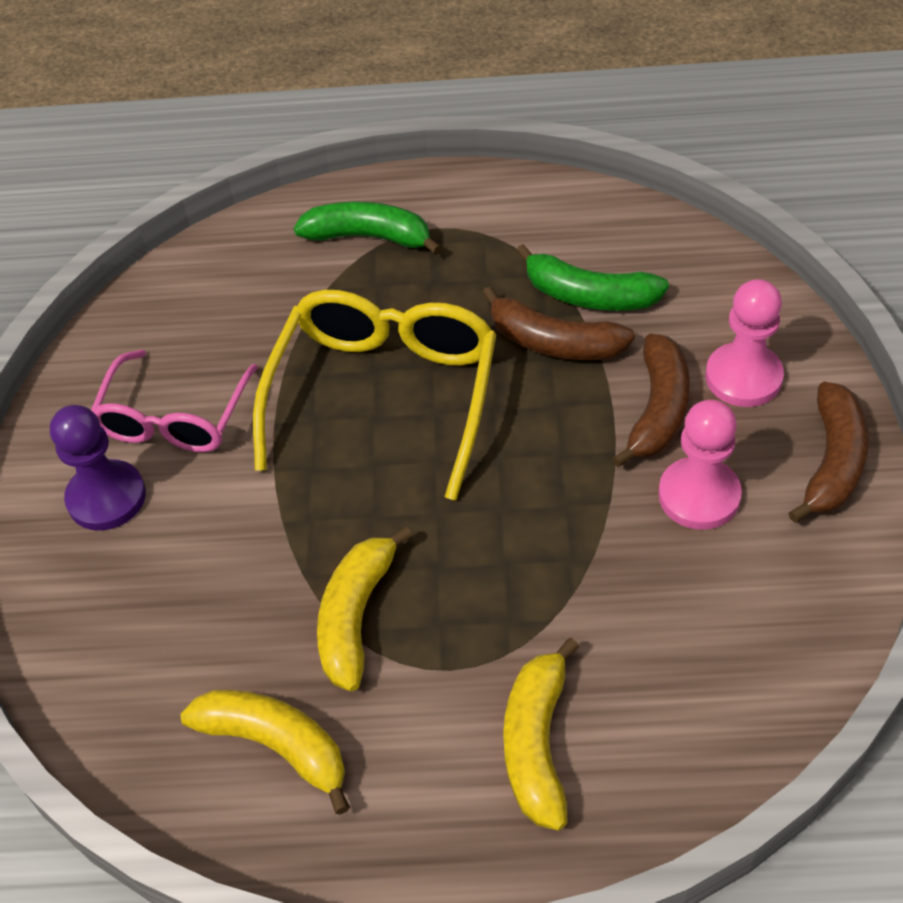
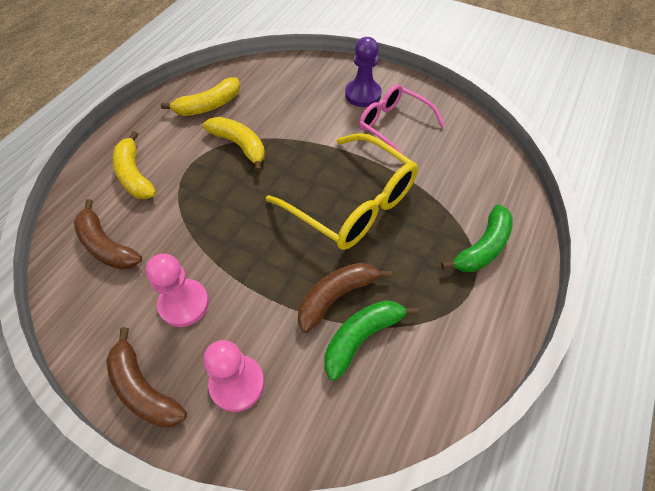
camera: 115 degrees right, 5 degrees up
yellow banana [503,638,579,831] -> yellow banana turned 150 degrees counterclockwise [112,131,156,199]
brown banana [612,333,690,467] -> brown banana moved to [74,199,142,270]

